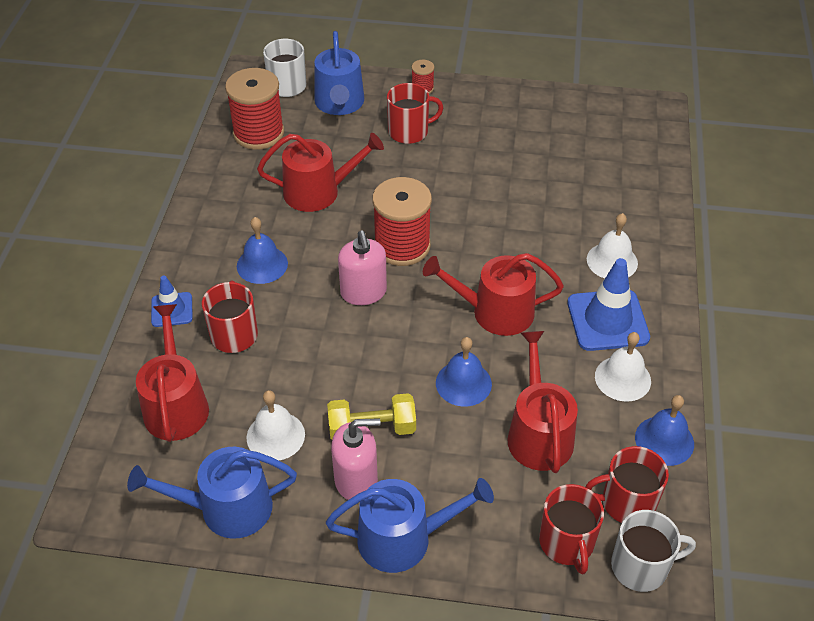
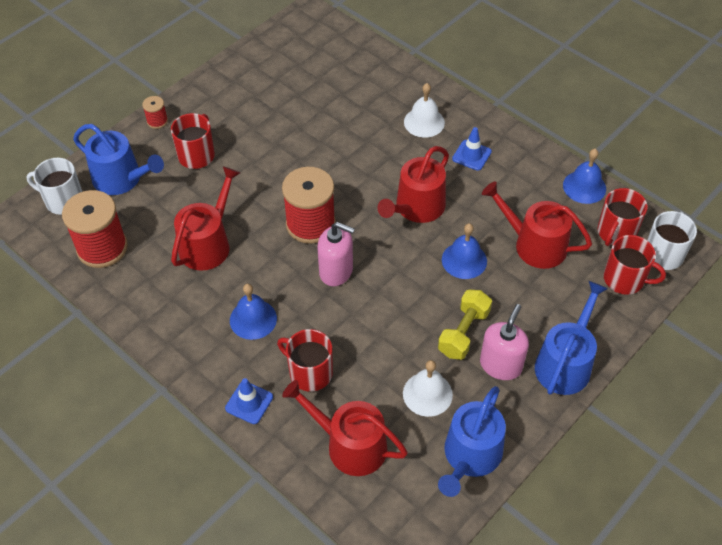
camera: 55 degrees left, 5 degrees up
blue traffic cone [567,258,650,351] -> blue traffic cone [452,127,492,171], size x0.57
white bell [595,332,651,402] -> none

